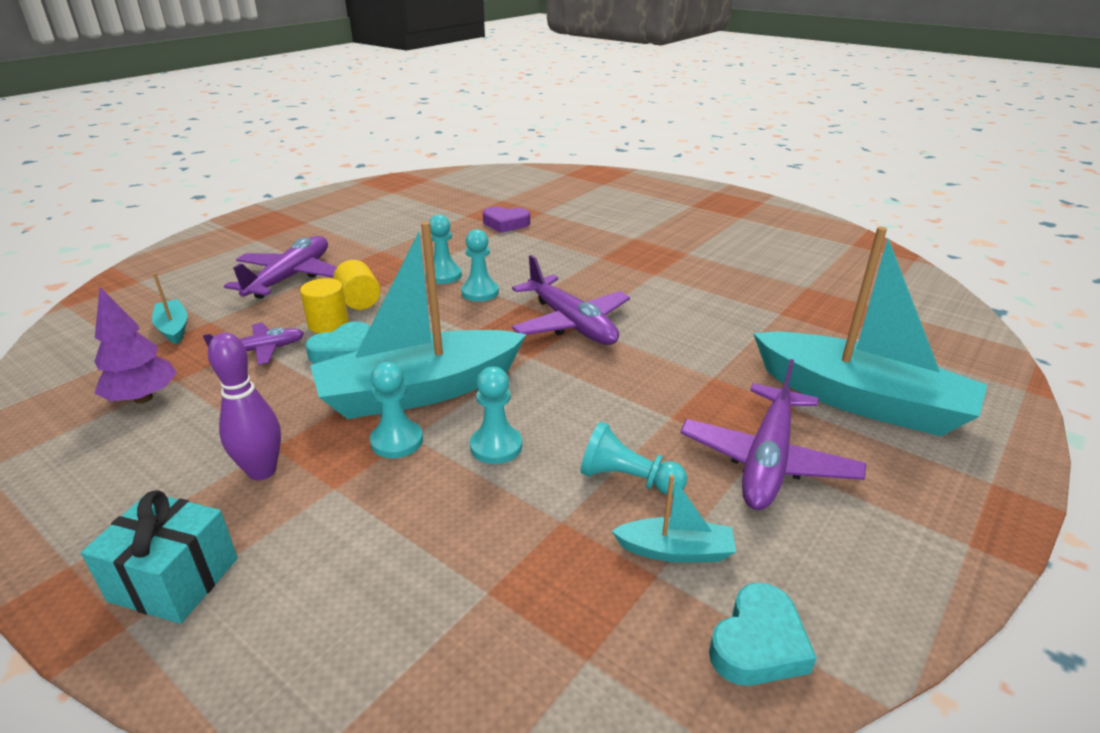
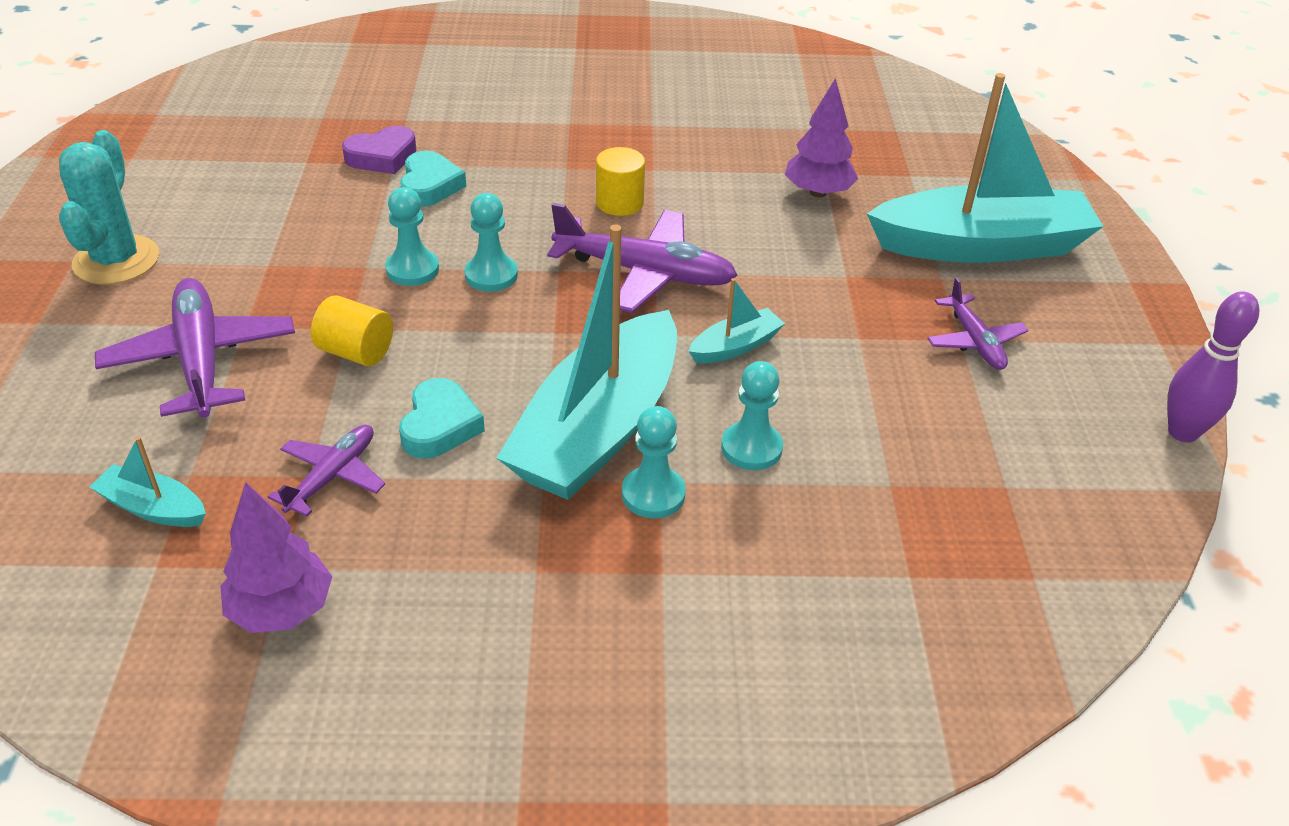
camera: 40 degrees left, 10 degrees up
turquoise gift [81,490,238,624] -> none
purple bowling pin [208,333,281,480] -> purple bowling pin moved to [1167,291,1259,443]
yellow cylinder [300,278,349,333] -> yellow cylinder moved to [596,147,645,216]
turquoise pawn [580,422,687,495] -> none
turquoise boat [612,475,736,563] -> turquoise boat moved to [688,278,785,363]
purple plane [680,359,866,510] -> purple plane [927,277,1028,370], size x0.58
turquoise heart [709,583,817,686] -> turquoise heart moved to [400,151,466,207]
none -> turquoise cactus [59,130,159,285]
none -> purple tree [785,78,858,198]

